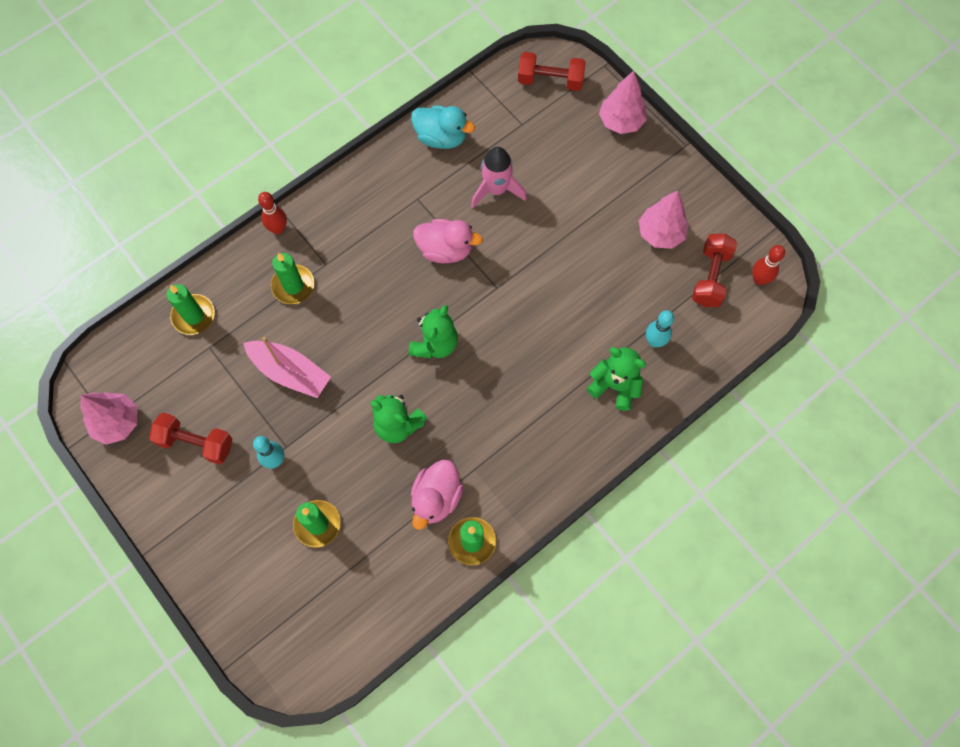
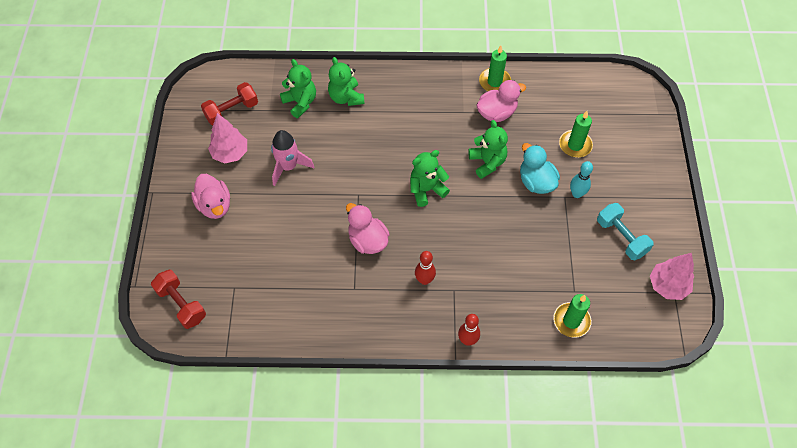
camera: 140 degrees left, 10 degrees down
red dumbbell [149,412,232,464] -> turquoise dumbbell [597,203,653,260]
pink boat [243,337,331,398] -> none
green candle [271,253,315,304] -> none
turquoise duck [411,105,475,149] -> turquoise duck moved to [520,143,560,194]
pink rocket [471,147,527,208] -> pink rocket moved to [271,130,314,186]
pink tree [599,71,647,134] -> none
turquoise bowling pin [646,310,674,347] -> green teddy bear [280,59,316,118]
red bowling pin [752,245,785,285] -> red bowling pin moved to [415,251,436,285]
none -> pink duck [191,174,230,219]

